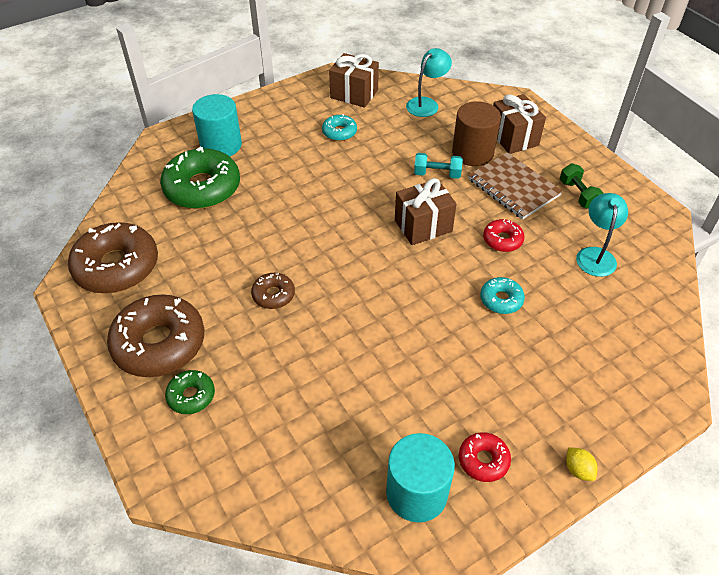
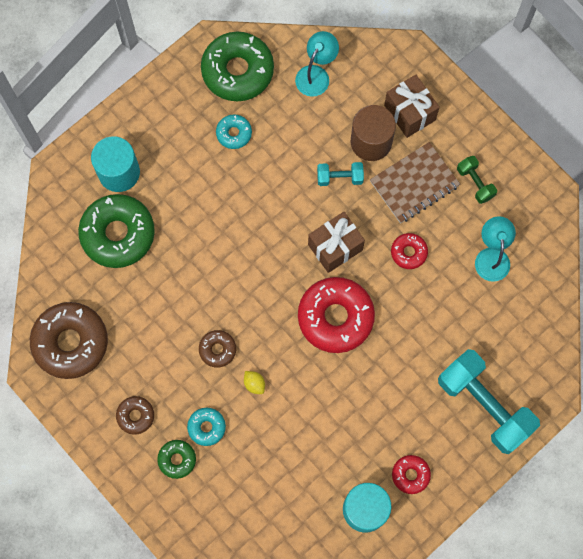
camera: 10 degrees left, 25 degrees up
brown donut [107,294,204,377] -> brown donut [116,396,154,435], size x0.49
brown gift [329,53,379,108] -> green donut [201,32,274,101]
brown notebook [468,152,563,220] -> brown notebook turned 75 degrees counterclockwise [370,142,460,223]
turquoise donut [480,277,525,314] -> turquoise donut moved to [187,408,226,446]
yellow lemon [566,447,597,481] -> yellow lemon moved to [244,371,265,394]
none -> red donut [298,277,375,353]
none -> turquoise dumbbell [438,349,540,454]

